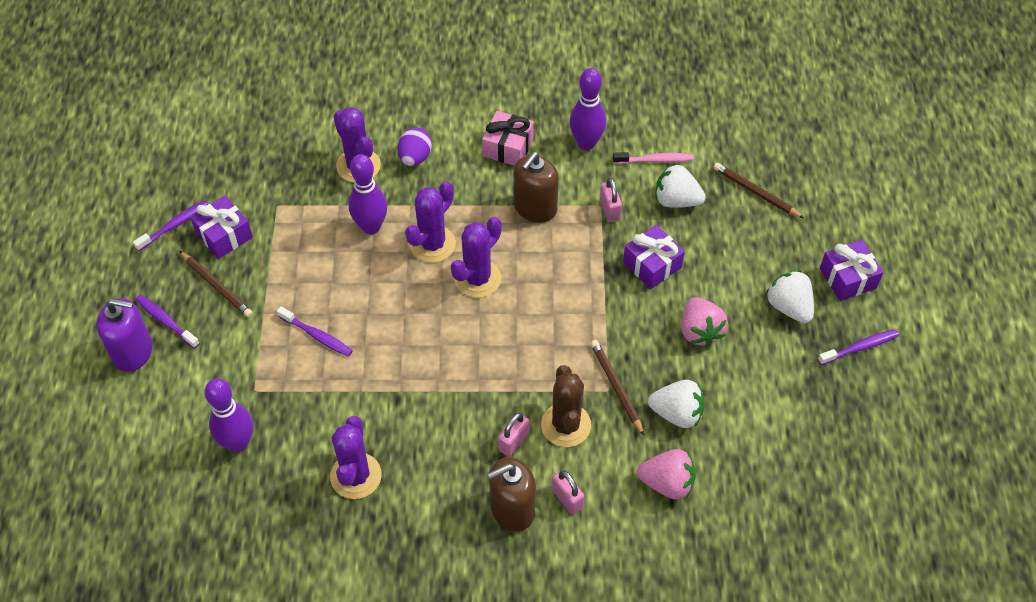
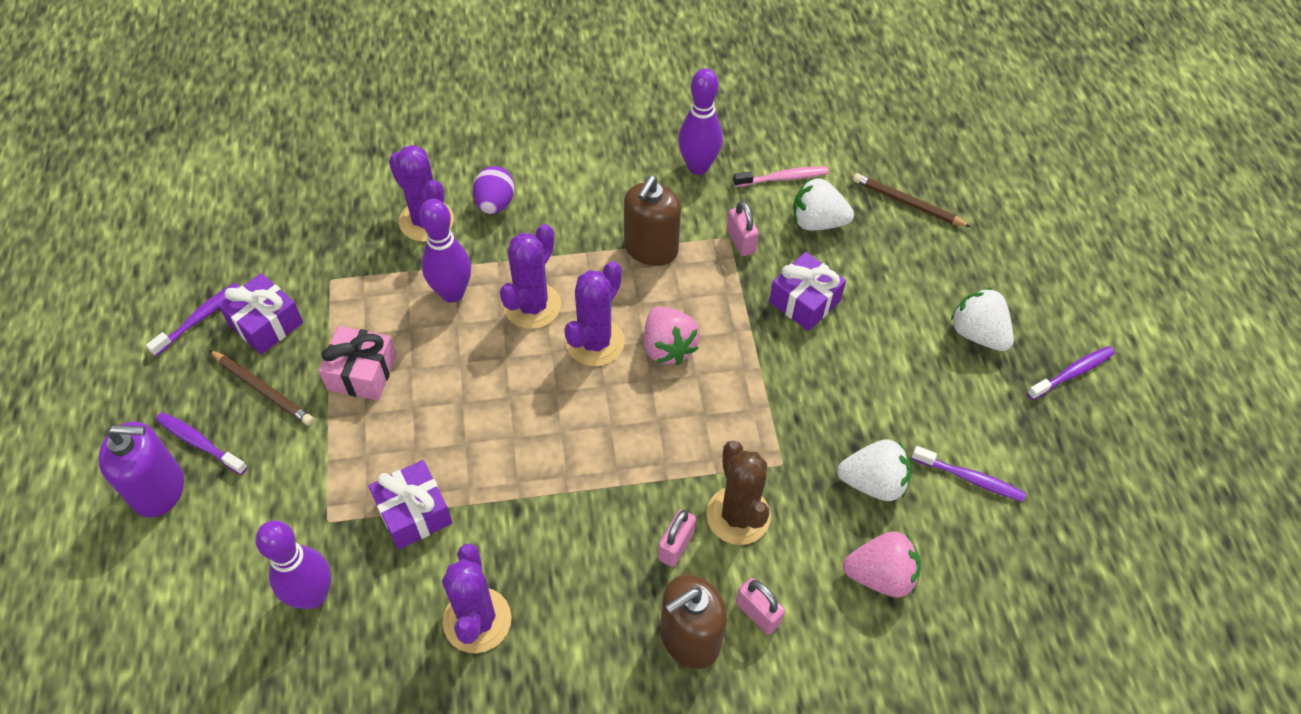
camera: 10 degrees left, 0 degrees up
purple toothbrush [277,306,352,357] -> purple toothbrush moved to [911,446,1026,502]
pink gift [482,111,534,166] -> pink gift moved to [319,326,397,400]
brown pencil [590,340,644,436] -> none
pink strawberry [681,297,728,347] -> pink strawberry moved to [644,307,700,365]
purple gift [820,240,883,301] -> purple gift moved to [369,460,452,550]

